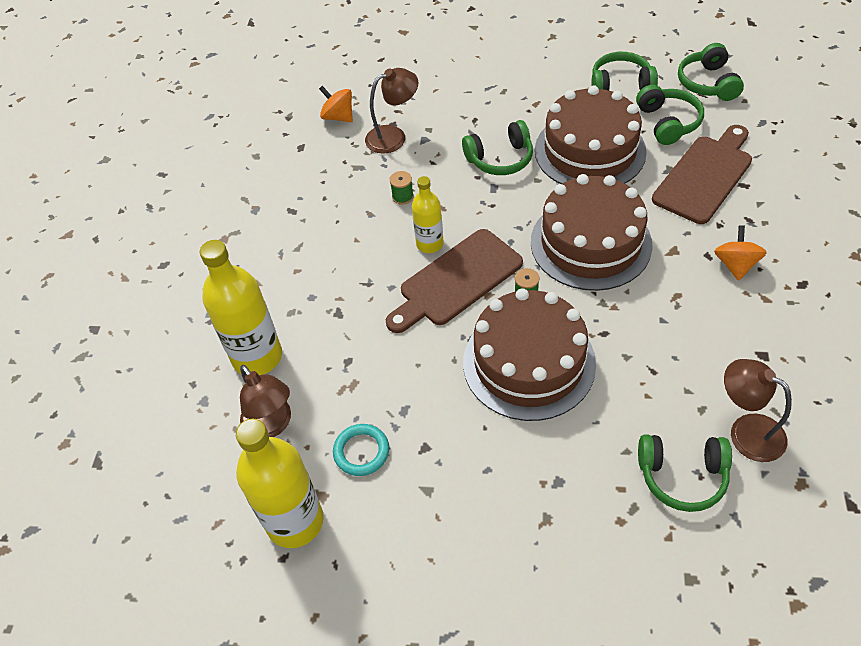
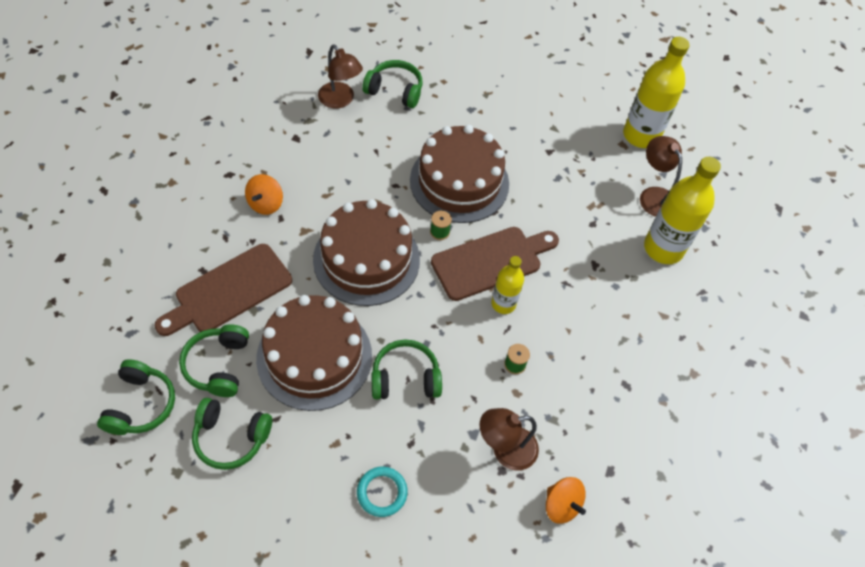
camera: 175 degrees left, 5 degrees up
turquoise ring [333,424,389,476] -> turquoise ring moved to [357,467,408,517]

